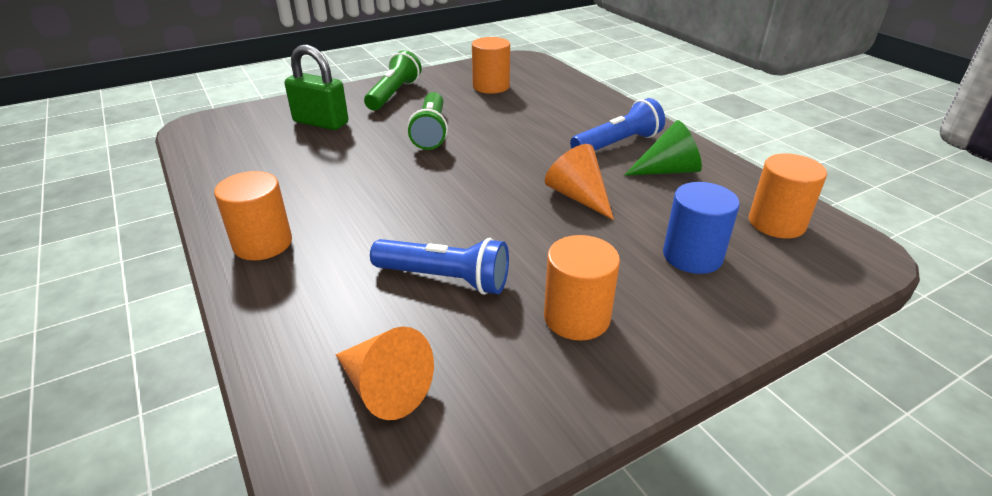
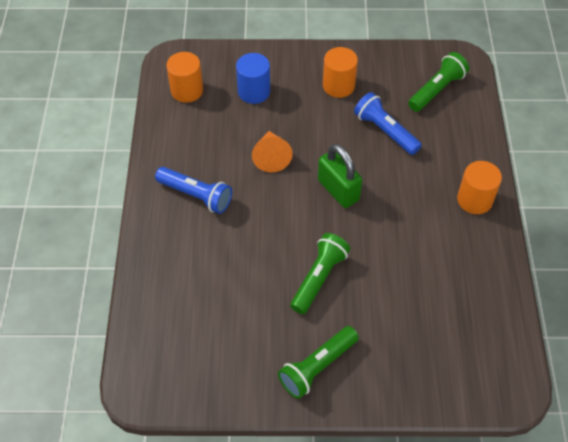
camera: 150 degrees left, 20 degrees up
green padlock [285,45,349,130] -> green padlock moved to [318,144,362,208]
orange cone [336,327,434,420] -> green flashlight [408,52,469,112]
orange cylinder [472,37,510,94] -> none
blue flashlight [570,98,665,151] -> blue flashlight turned 150 degrees counterclockwise [155,167,232,214]
green cone [624,120,702,176] -> none

